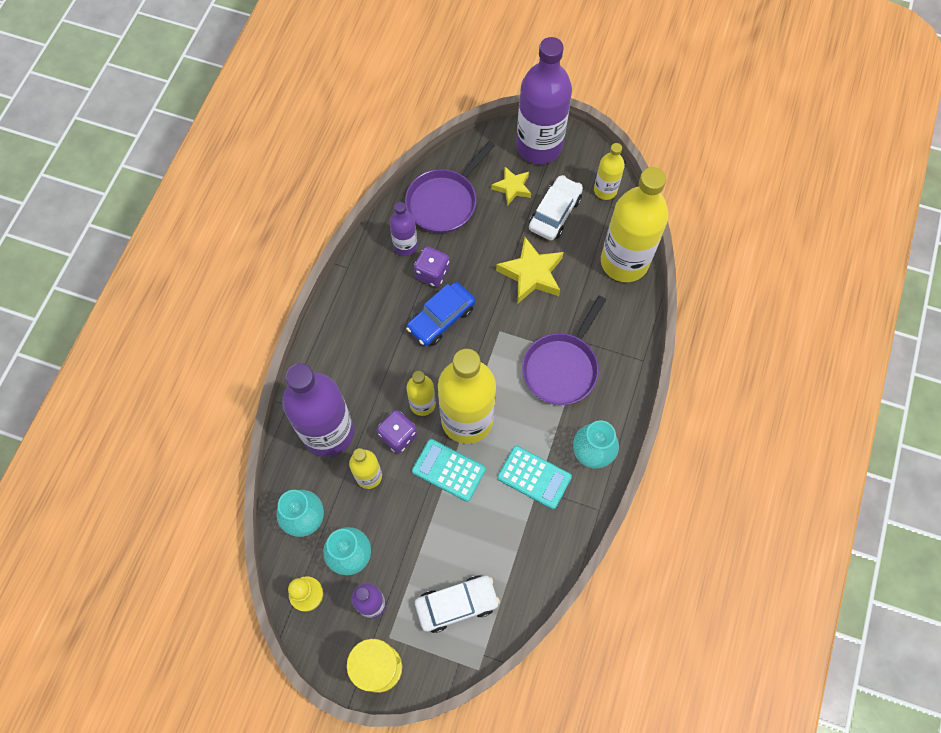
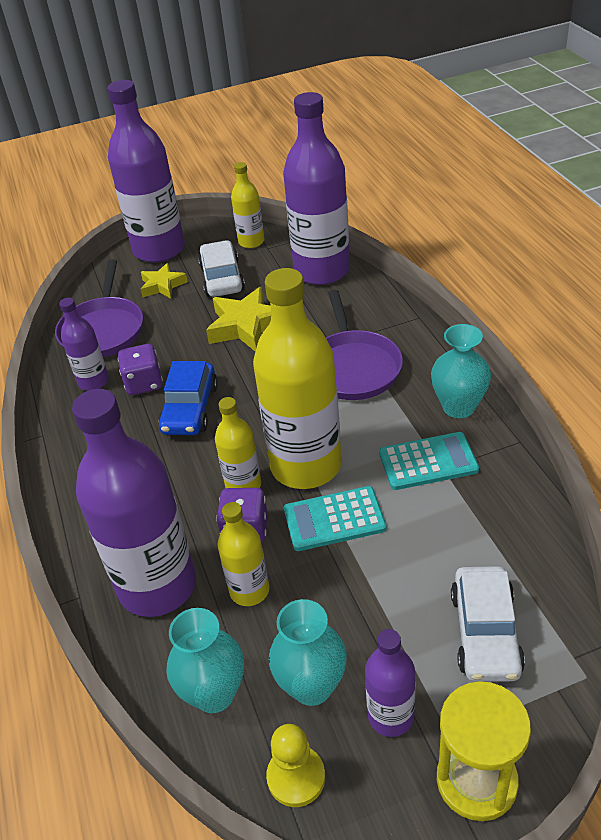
camera: 35 degrees left, 25 degrees down
white car [415,575,500,633] -> white car turned 150 degrees clockwise [451,566,525,682]
yellow bottle [601,167,668,282] -> purple bottle [283,92,350,285]

